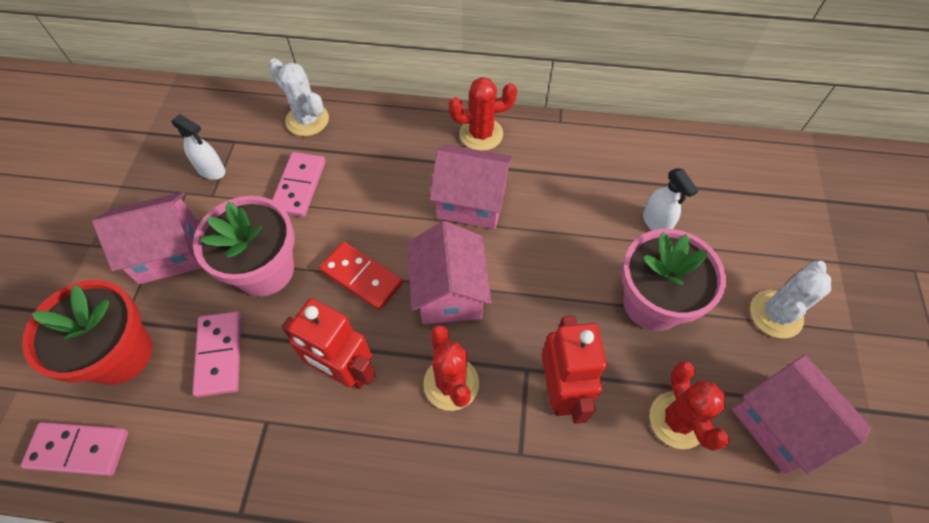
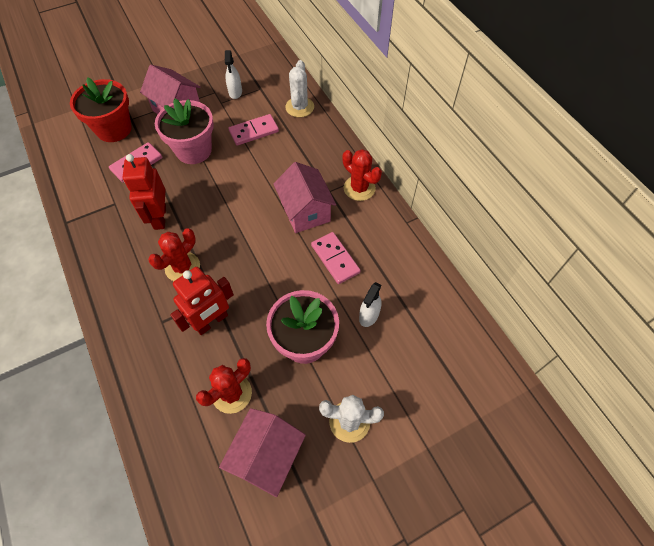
camera: 55 degrees right, 0 degrees up
pink domino [21,422,128,476] -> pink domino moved to [311,232,361,284]
red domino [319,242,403,310] -> none
pink house [407,221,492,324] -> none

